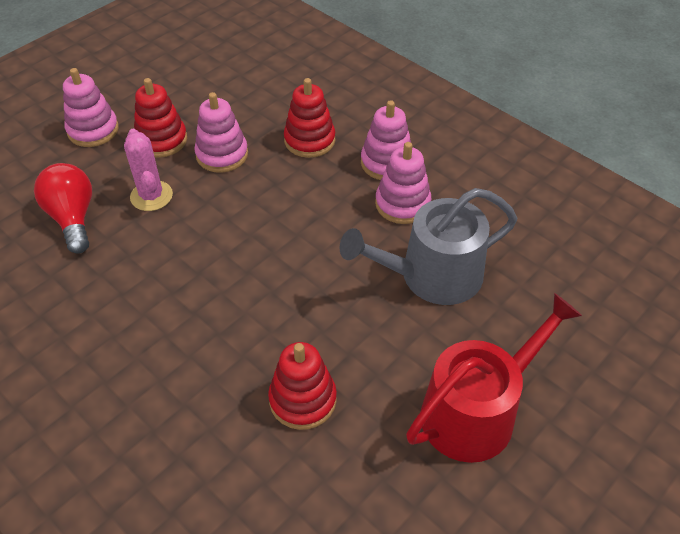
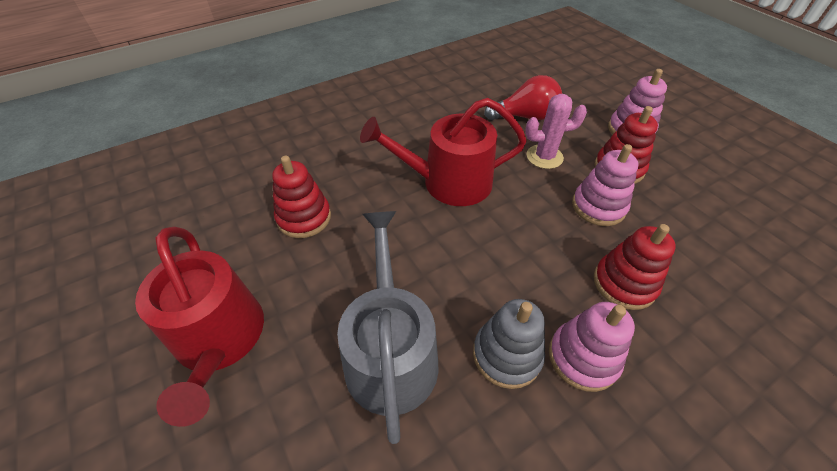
camera: 105 degrees right, 0 degrees up
pink stacking toy [375,142,431,224] -> grey stacking toy [473,299,545,389]
none -> red watering can [360,98,527,206]

